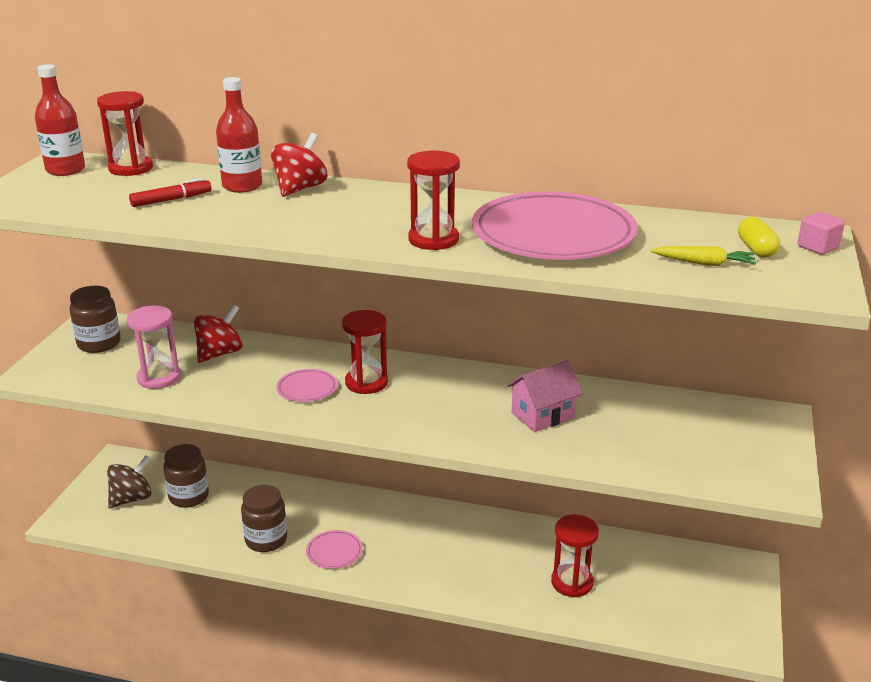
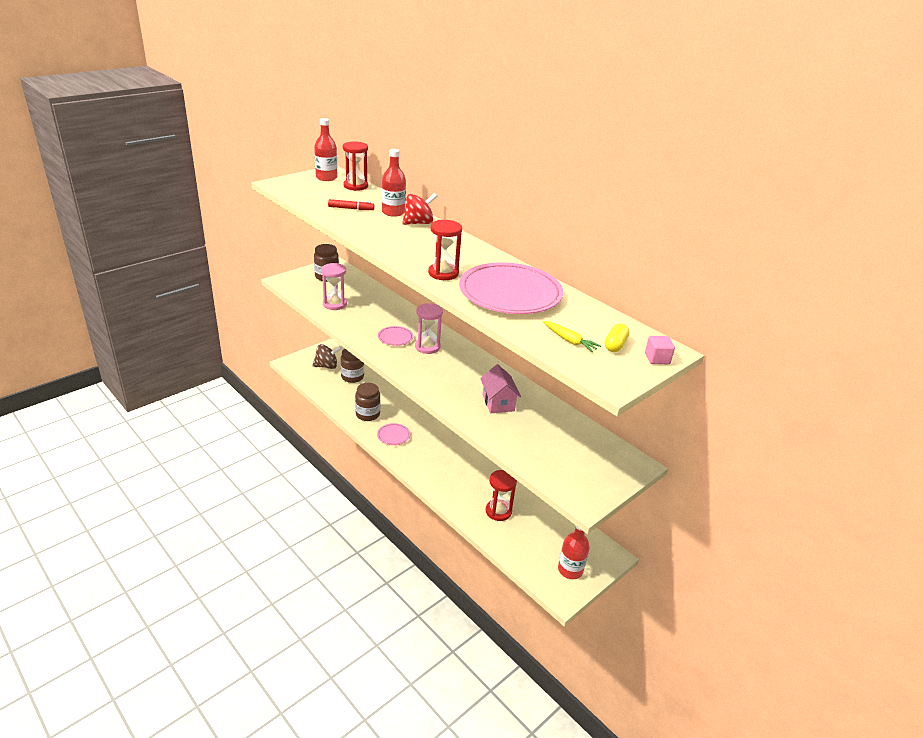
camera: 30 degrees right, 5 degrees up
red spinning top [194,305,243,363] -> none
red hourglass [342,310,388,394] -> pink hourglass [415,303,443,354]
pink house [507,360,583,432] -> pink house turned 75 degrees clockwise [480,364,521,413]
none -> red bottle [558,525,590,579]

